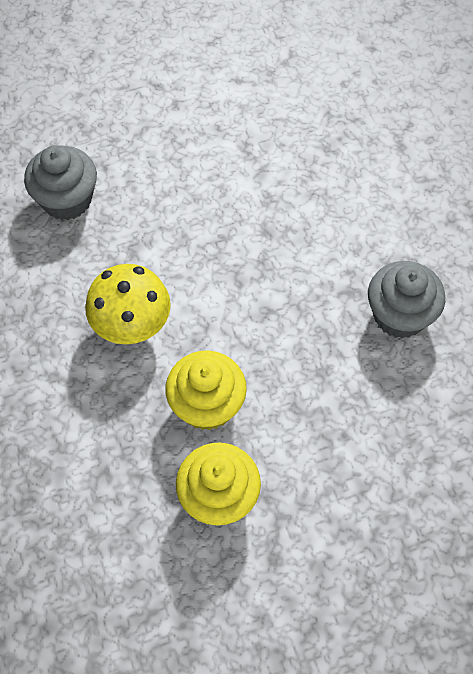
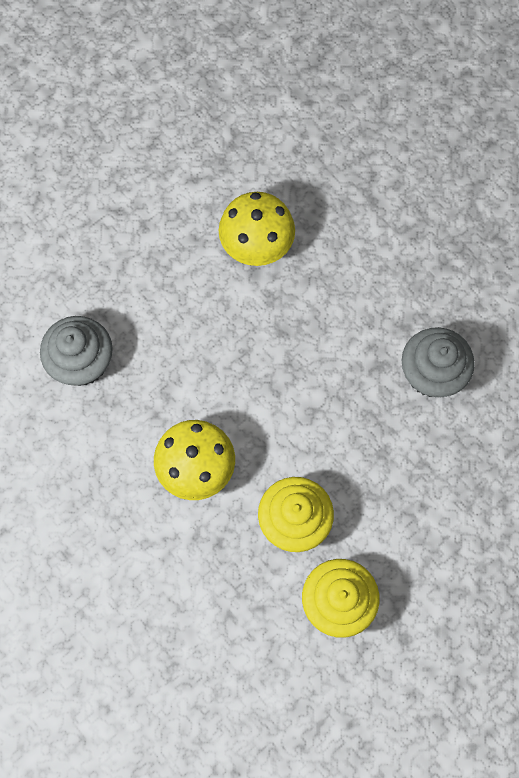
camera: 20 degrees left, 10 degrees up
none -> yellow mushroom [219,192,295,266]

